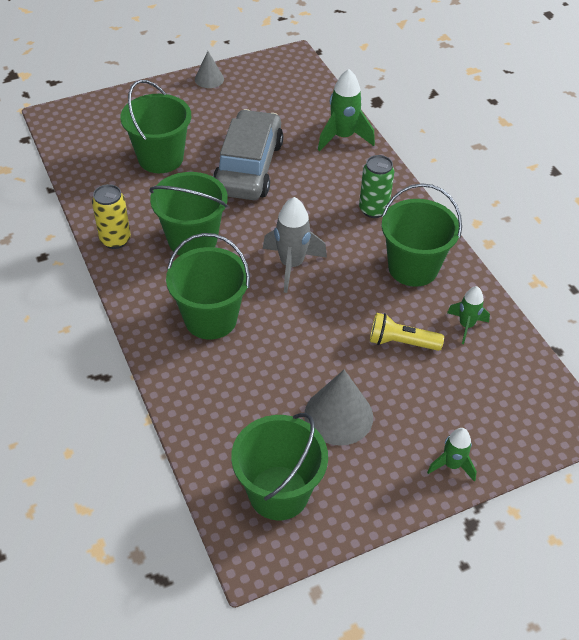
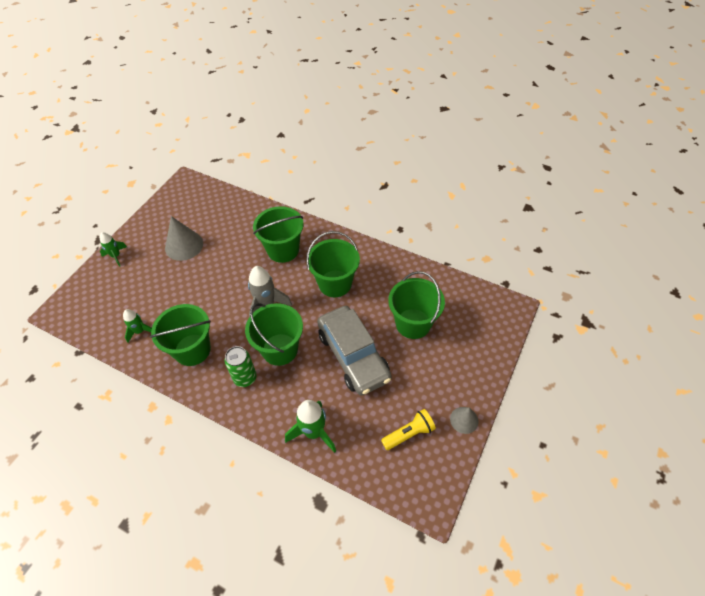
camera: 145 degrees right, 5 degrees up
yellow can [92,184,131,249] -> none
green bucket [231,413,328,520] -> green bucket moved to [245,303,303,366]
yellow flashlight [370,313,444,351] -> yellow flashlight moved to [381,409,436,450]

